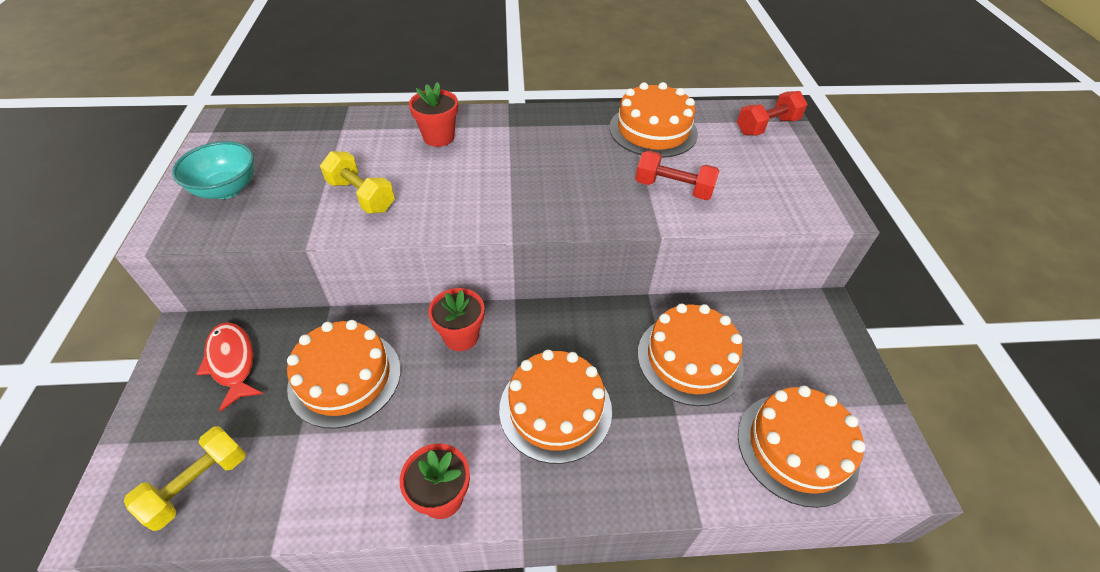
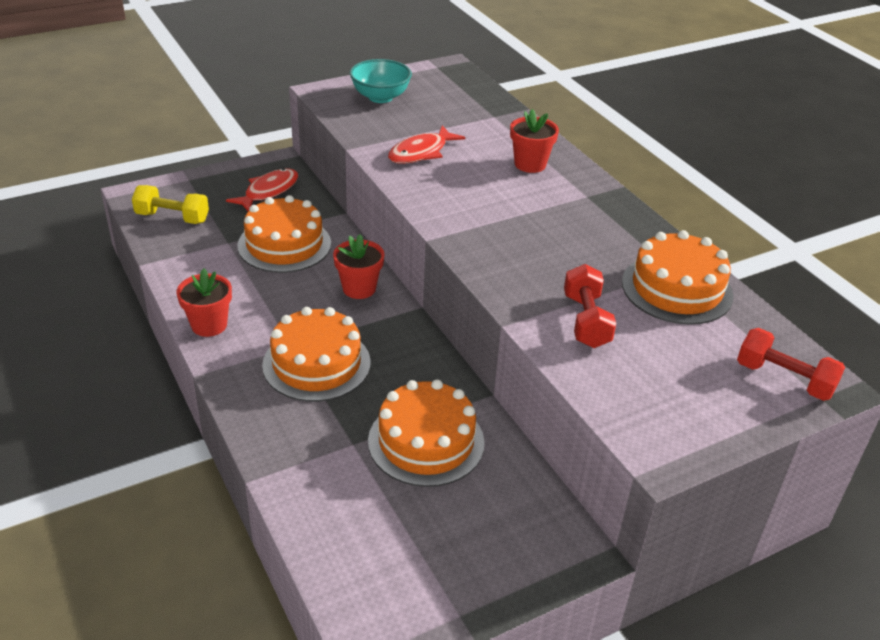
camera: 65 degrees right, 10 degrees down
yellow dumbbell [320,151,395,214] -> red fish [388,125,465,164]
orange cake [738,386,865,508] -> none

